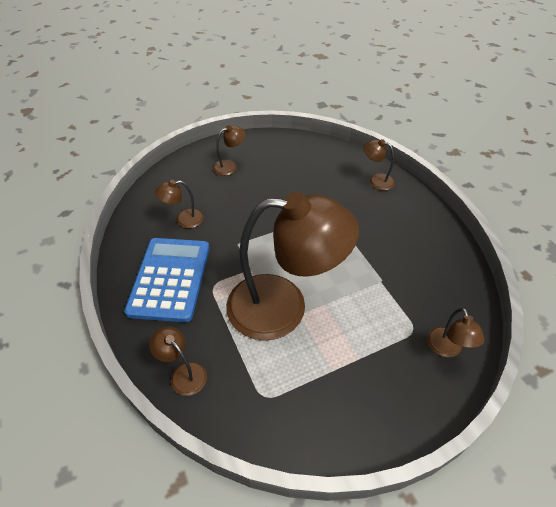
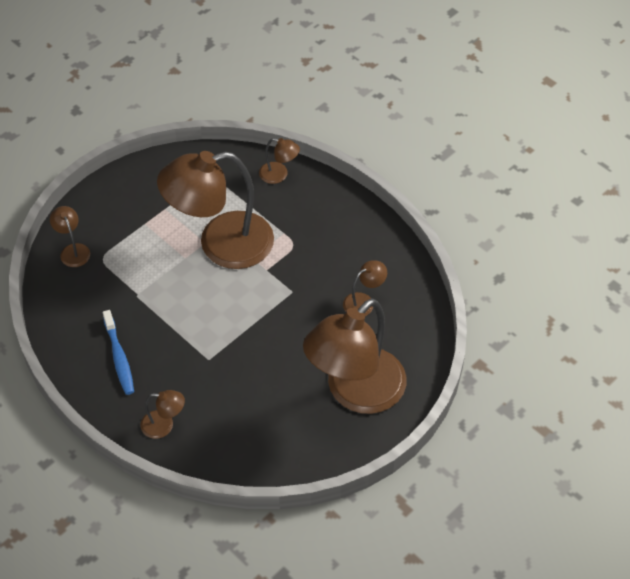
camera: 160 degrees right, 5 degrees up
blue calculator [124,238,209,322] -> none
brown lamp [213,125,246,176] -> brown lamp [303,298,406,414], size x2.46
none -> blue toothbrush [103,310,134,395]

